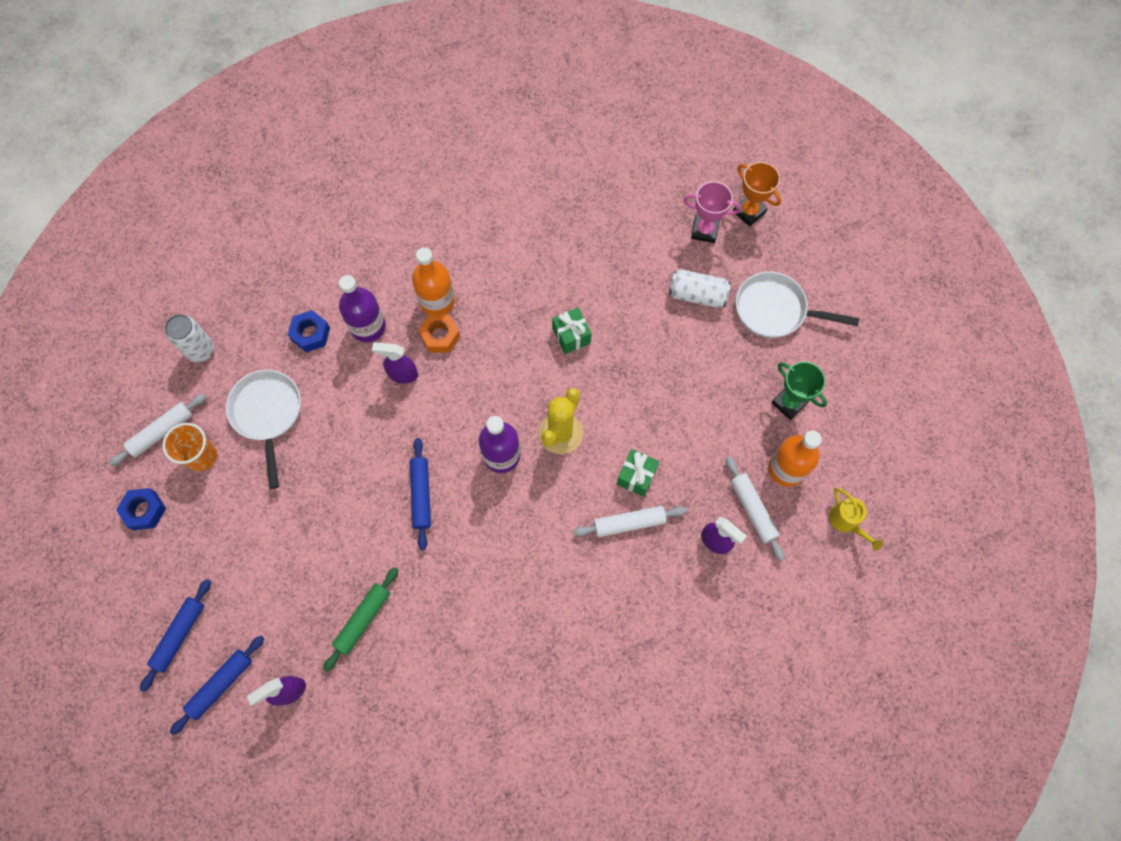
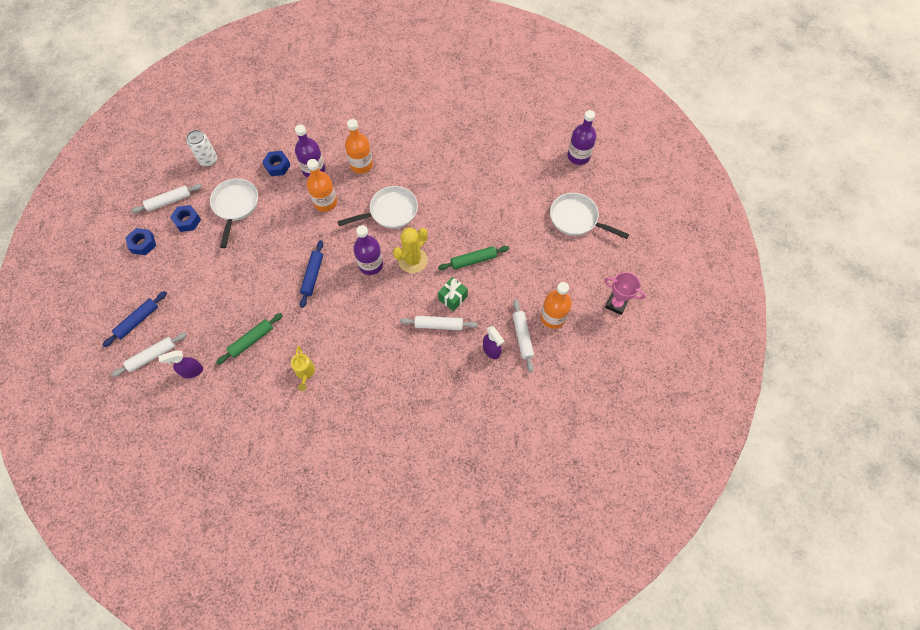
camera: 15 degrees right, 5 degrees down
orange cup [162,423,217,471] -> blue nut [170,205,201,232]
blue rolling pin [170,636,264,735] -> white rolling pin [111,332,187,377]
purple spray bottle [372,342,418,383] -> orange bottle [307,159,337,212]
orange nut [418,314,460,353] -> none
green gift [552,307,592,354] -> none
white can [669,269,731,308] -> none
pink trophy [683,181,742,243] -> pink trophy moved to [604,272,646,315]
orange trophy [733,162,781,227] -> purple bottle [568,110,596,165]
green trophy [772,362,827,420] -> none
yellow watering can [829,488,883,551] -> yellow watering can moved to [291,346,315,391]
none -> white pan [337,186,418,229]
none -> green rolling pin [438,246,509,270]

